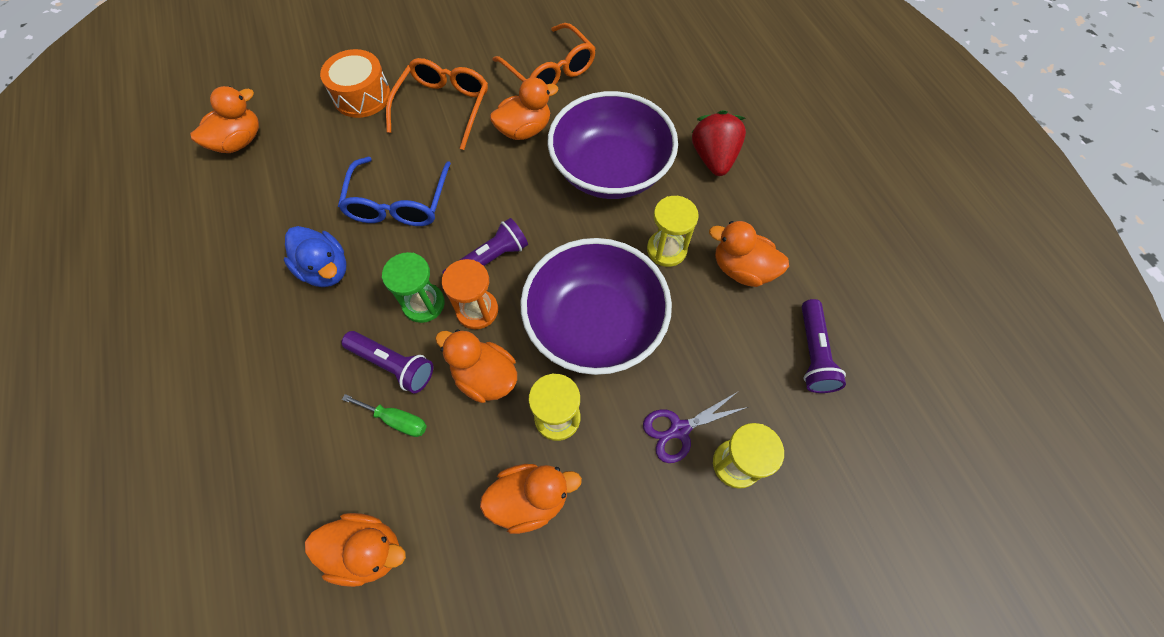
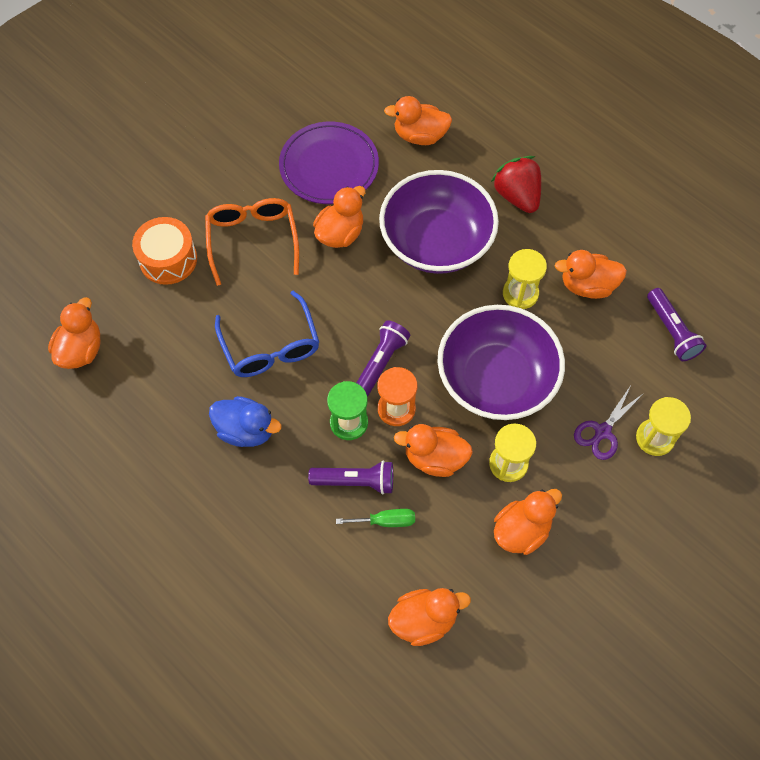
camera: 25 degrees left, 0 degrees up
orange glasses [493,23,596,85] -> purple plate [279,122,379,204]
none -> orange duck [384,96,452,145]

